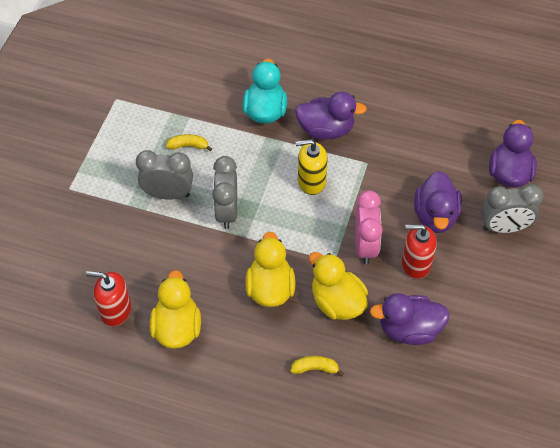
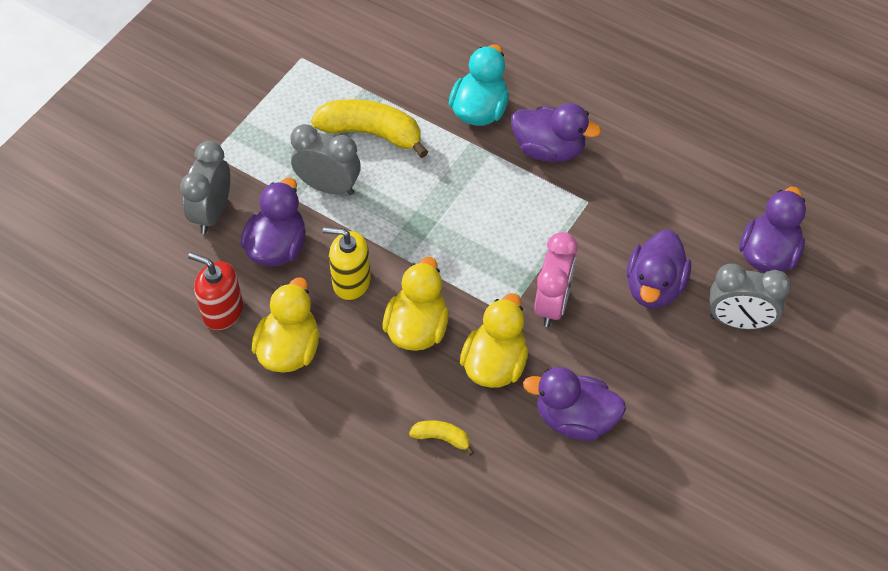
camera: 15 degrees right, 0 degrees up
yellow banana [166,134,212,151] -> yellow banana [311,99,428,158], size x2.08
grey clock [212,156,237,229] -> grey clock moved to [180,141,230,234]
yellow soap dispenser [296,139,328,195] -> yellow soap dispenser moved to [323,227,371,301]
yellow duck [309,252,368,320] -> yellow duck turned 45 degrees clockwise [460,293,528,388]
red soap dispenser [402,224,437,279] -> none
none -> purple duck [241,178,306,267]

